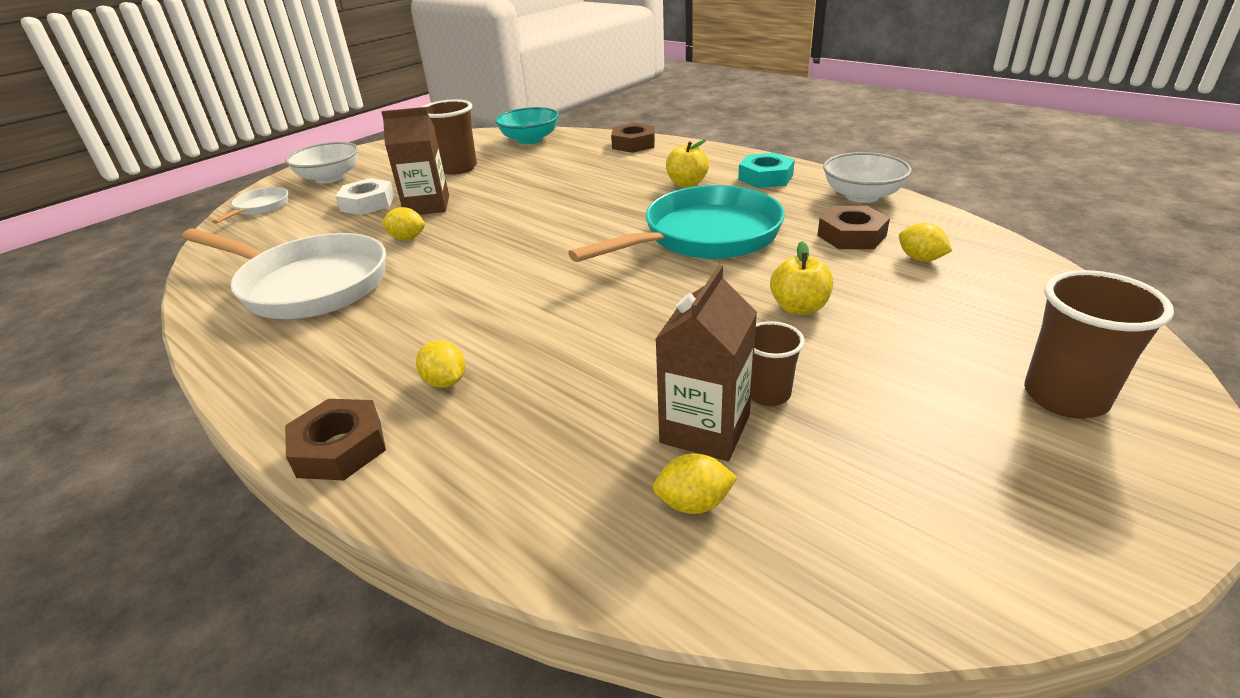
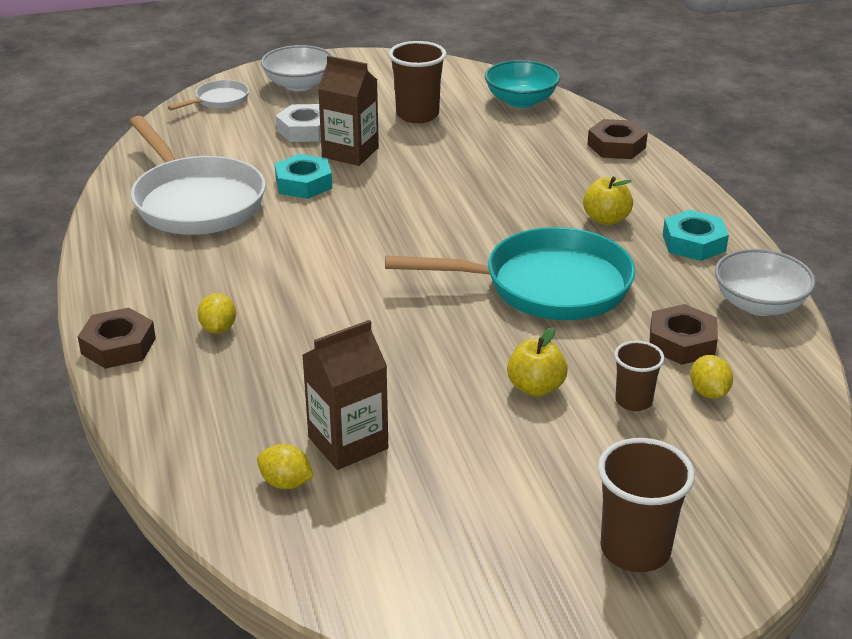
camera: 30 degrees right, 0 degrees up
yellow lemon [382,207,425,240] -> turquoise nut [275,154,332,199]
brown cup [751,321,805,406] -> brown cup moved to [614,341,665,411]

